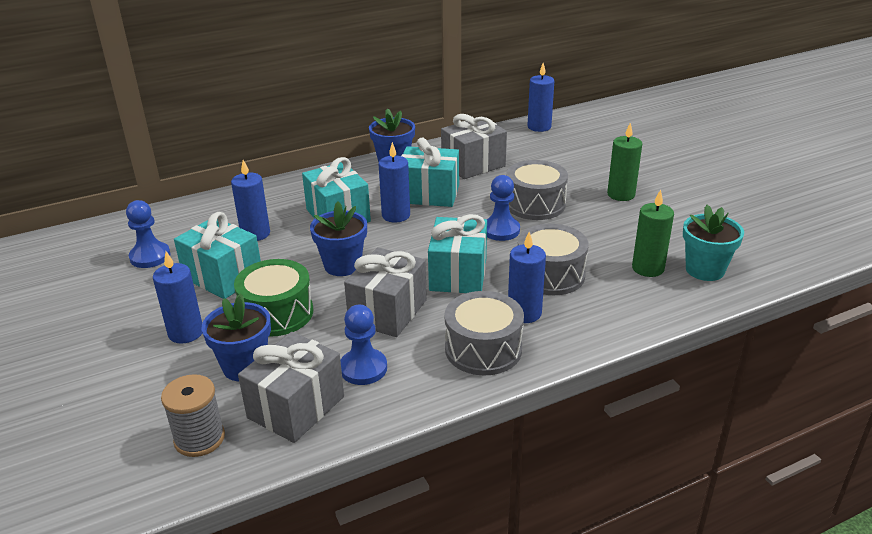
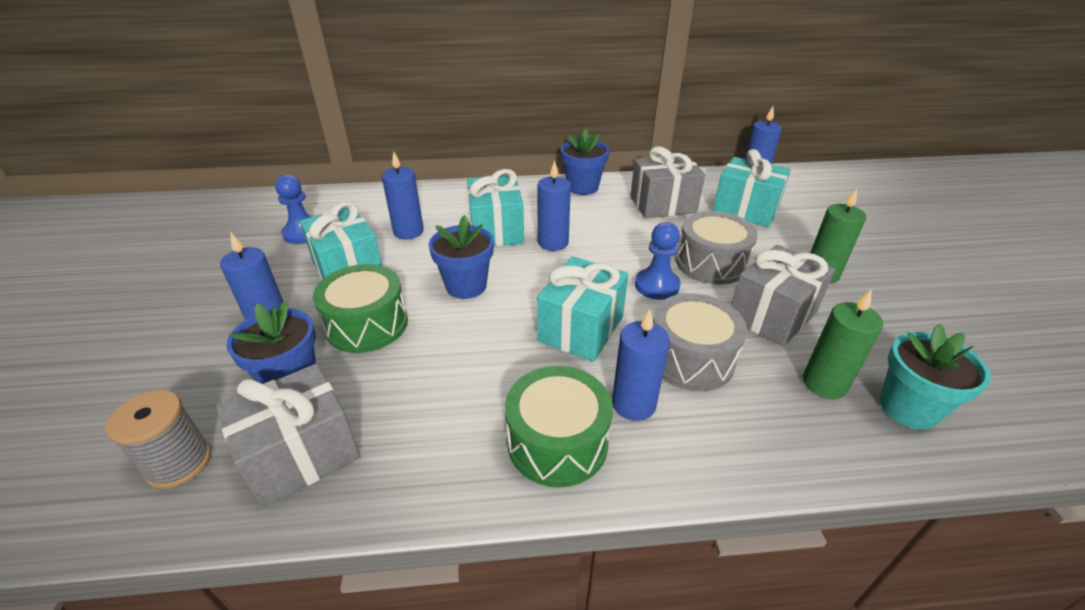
camera: 20 degrees right, 5 degrees up
blue pawn [340,305,387,385] -> none
grey gift [344,247,427,337] -> grey gift moved to [731,245,835,347]
turquoise gift [401,138,459,207] -> turquoise gift moved to [713,149,791,227]
grey drum [445,291,524,375] -> green drum [505,366,613,487]

